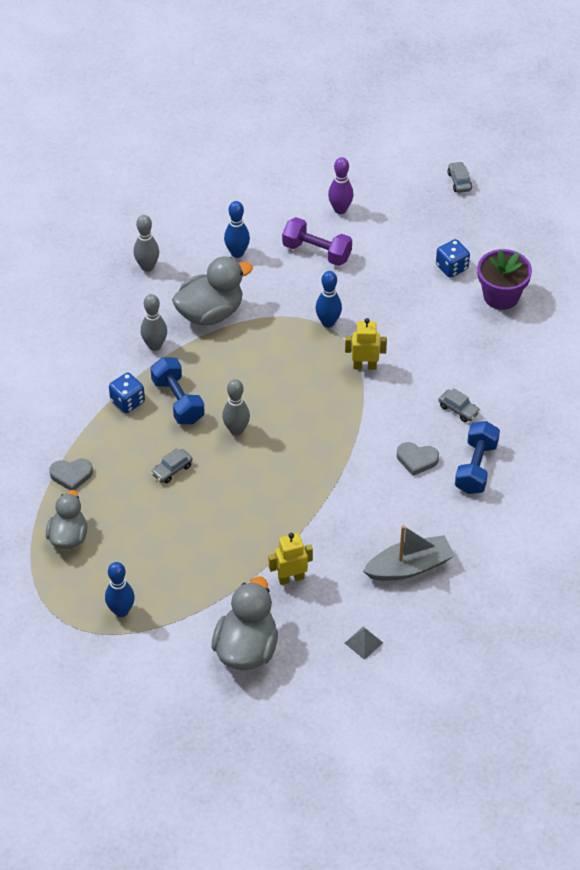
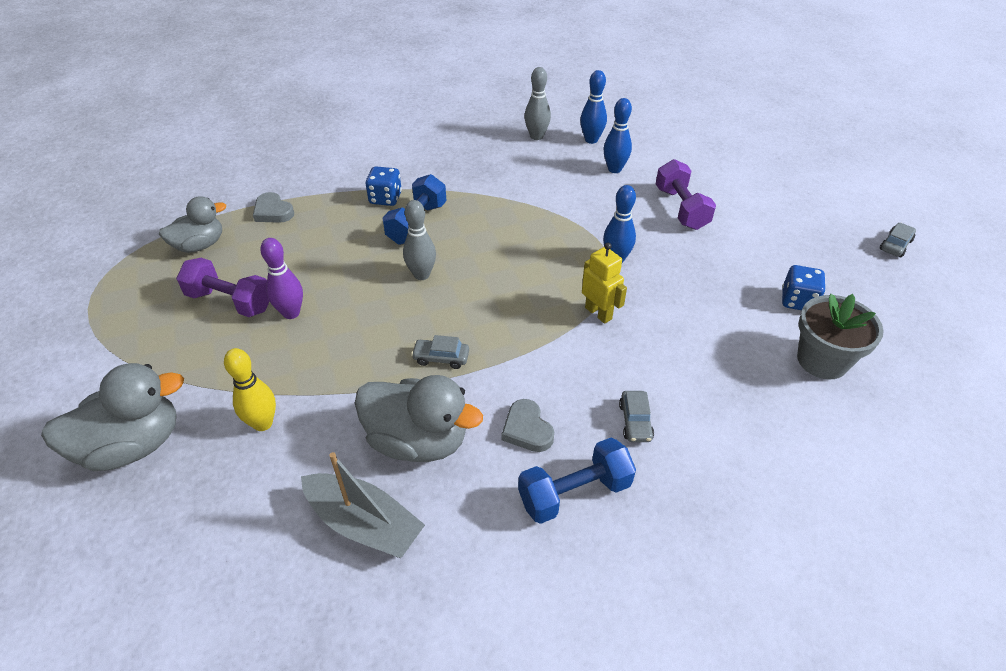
camera: 50 degrees right, 5 degrees down
blue bowling pin [105,562,135,617] -> blue bowling pin moved to [580,70,607,144]
grey bowling pin [141,294,167,351] -> none
grey car [151,448,193,483] -> grey car moved to [411,335,469,369]
grey duck [172,257,253,326] -> grey duck moved to [355,375,483,462]
yellow robot [269,533,313,585] -> yellow bowling pin [224,348,276,431]
purple bowling pin [328,157,354,214] -> purple bowling pin moved to [260,238,303,319]
grey pyramid [345,627,383,660] -> none
purple flower pot [477,249,532,310] -> grey flower pot [797,294,884,379]
none -> purple dumbbell [176,258,270,317]

